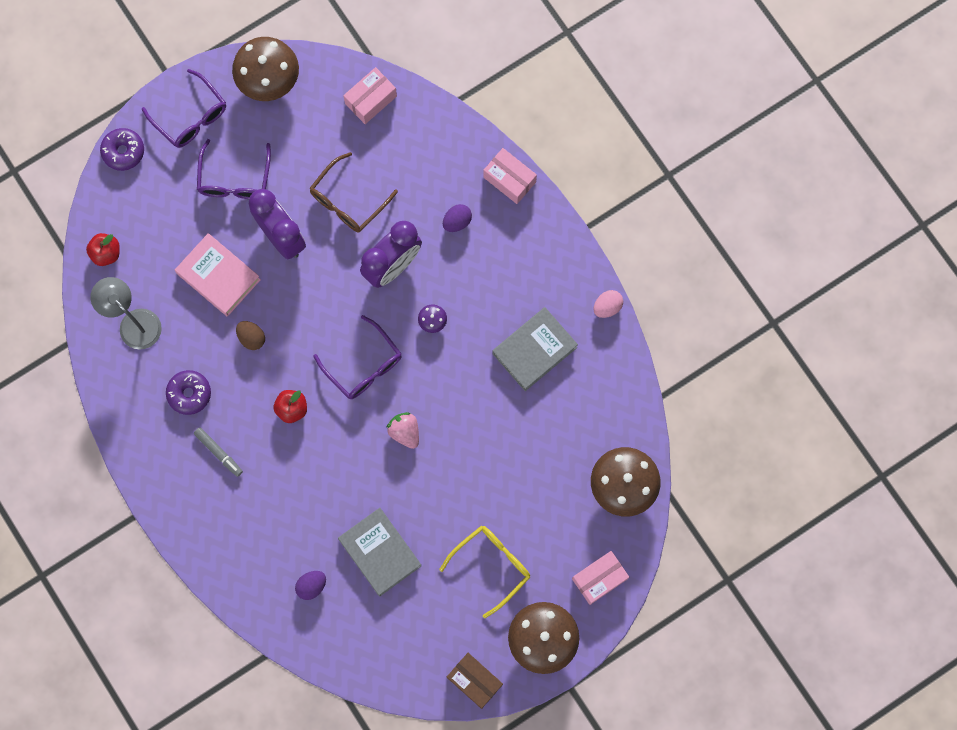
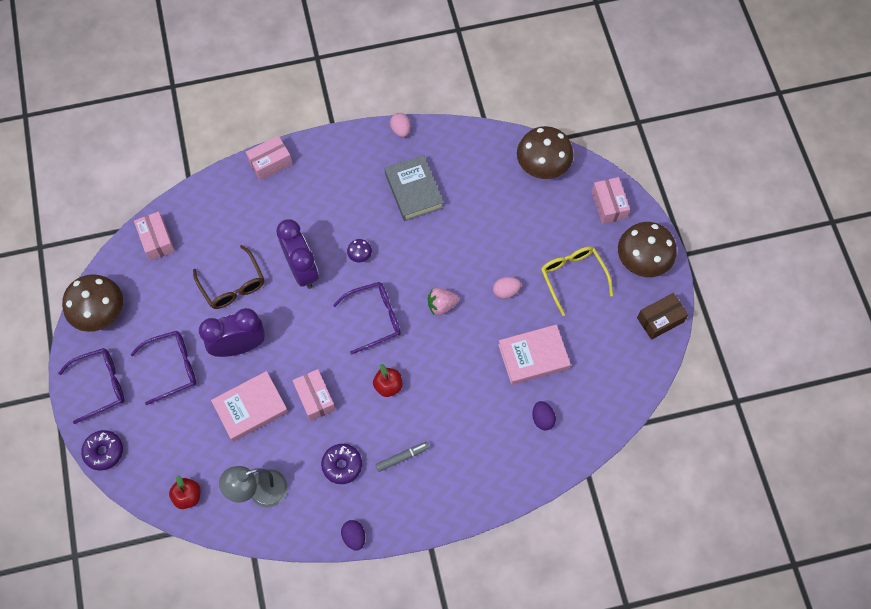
camera: 70 degrees left, 10 degrees down
purple glasses [197,139,271,199] -> purple glasses turned 45 degrees counterclockwise [131,331,196,405]
brown egg [236,321,265,350] -> pink box [292,369,335,421]
grey book [338,508,422,596] -> pink book [498,325,571,385]
purple egg [443,204,472,232] -> purple egg moved to [341,520,365,551]
none -> pink egg [493,277,521,299]

